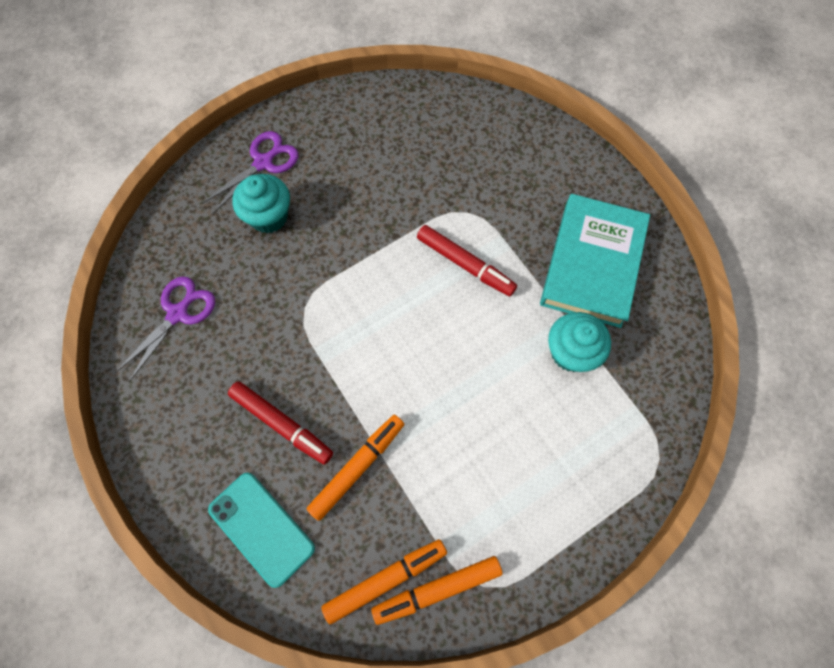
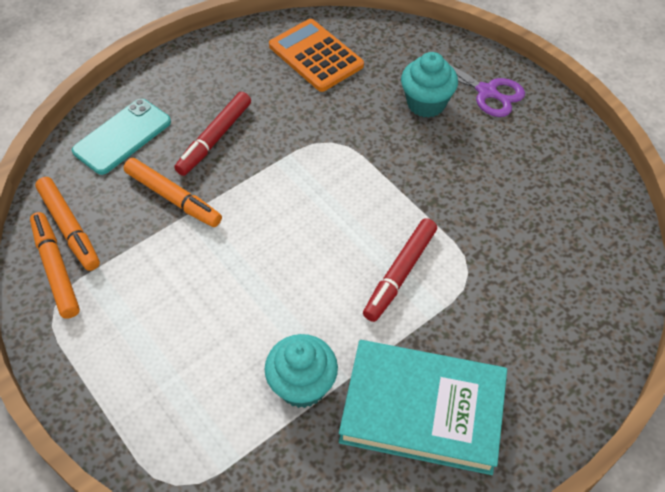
camera: 85 degrees right, 15 degrees down
purple scissors [115,276,215,382] -> orange calculator [269,19,364,92]

